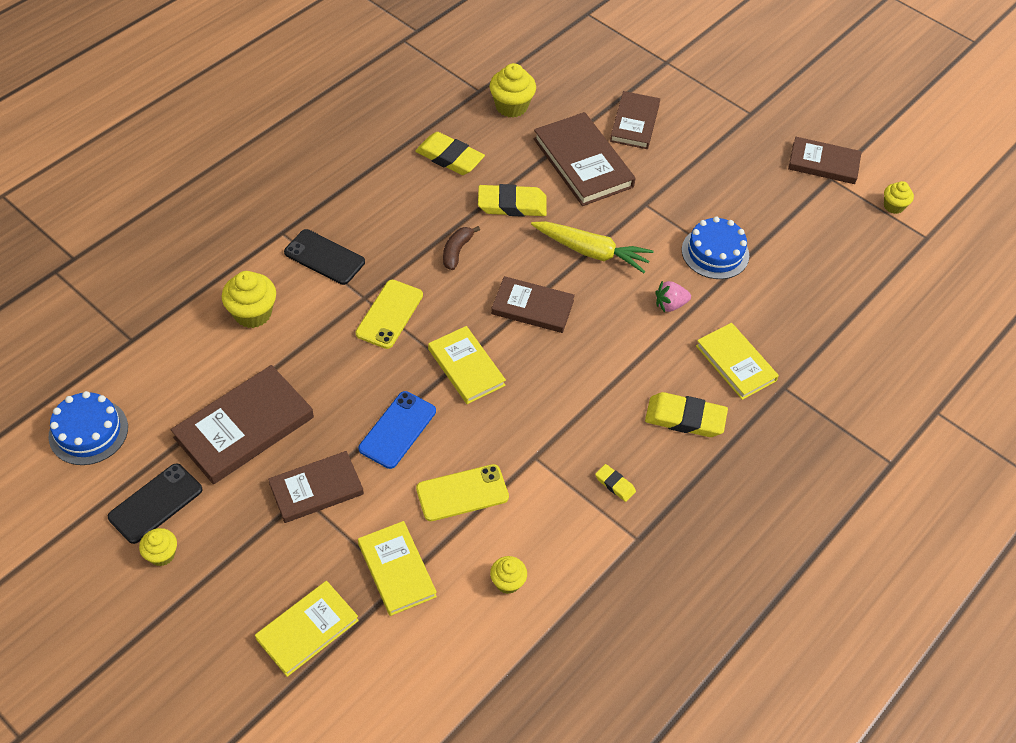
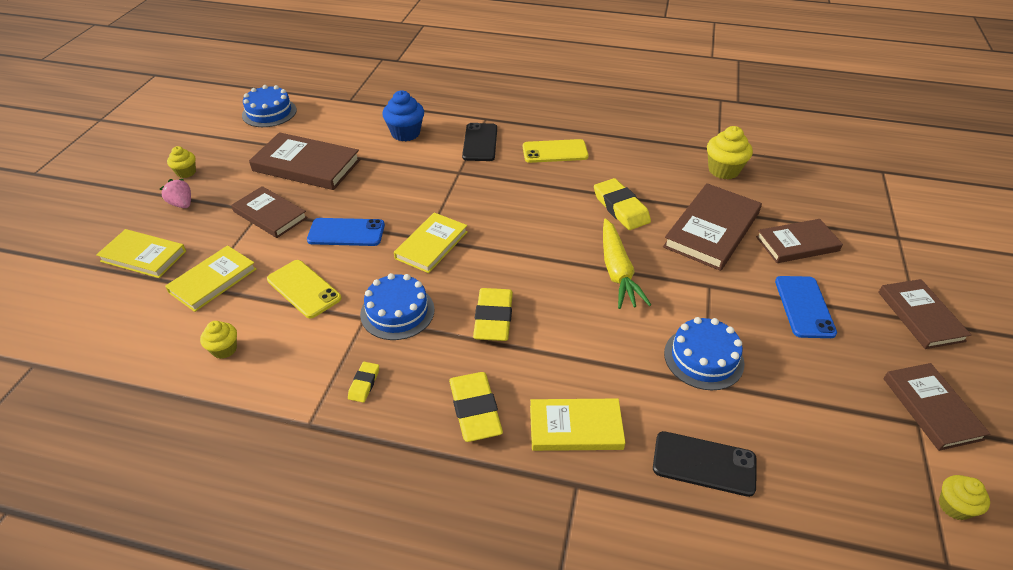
camera: 65 degrees right, 10 degrees down
black phone [108,463,202,544] -> black phone moved to [653,431,757,497]
yellow cupcake [222,271,276,328] -> blue cupcake [382,90,424,141]
yellow phone [356,280,423,349] -> yellow phone moved to [523,139,589,163]
yellow eraser [415,132,485,175] -> yellow eraser moved to [473,288,513,341]
brown banana [443,226,480,270] -> none
brown book [491,276,575,333] -> brown book moved to [878,279,971,349]
pink strawberry [656,281,691,312] -> pink strawberry moved to [160,179,191,208]
yellow book [696,323,779,400] -> yellow book turned 60 degrees clockwise [530,399,625,451]
none -> blue cake [360,273,435,340]
none -> blue phone [775,276,837,338]

